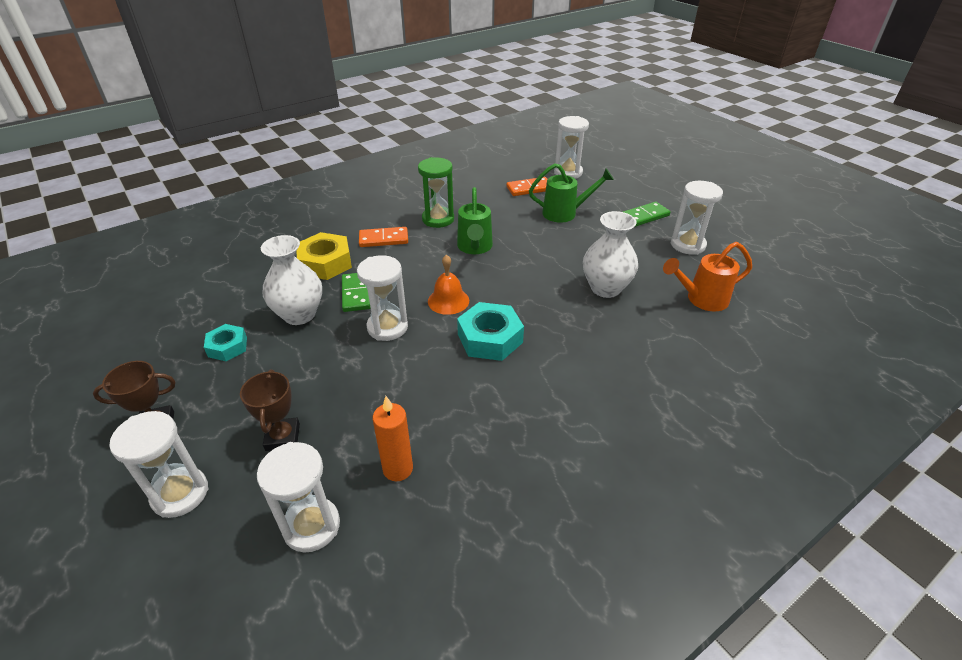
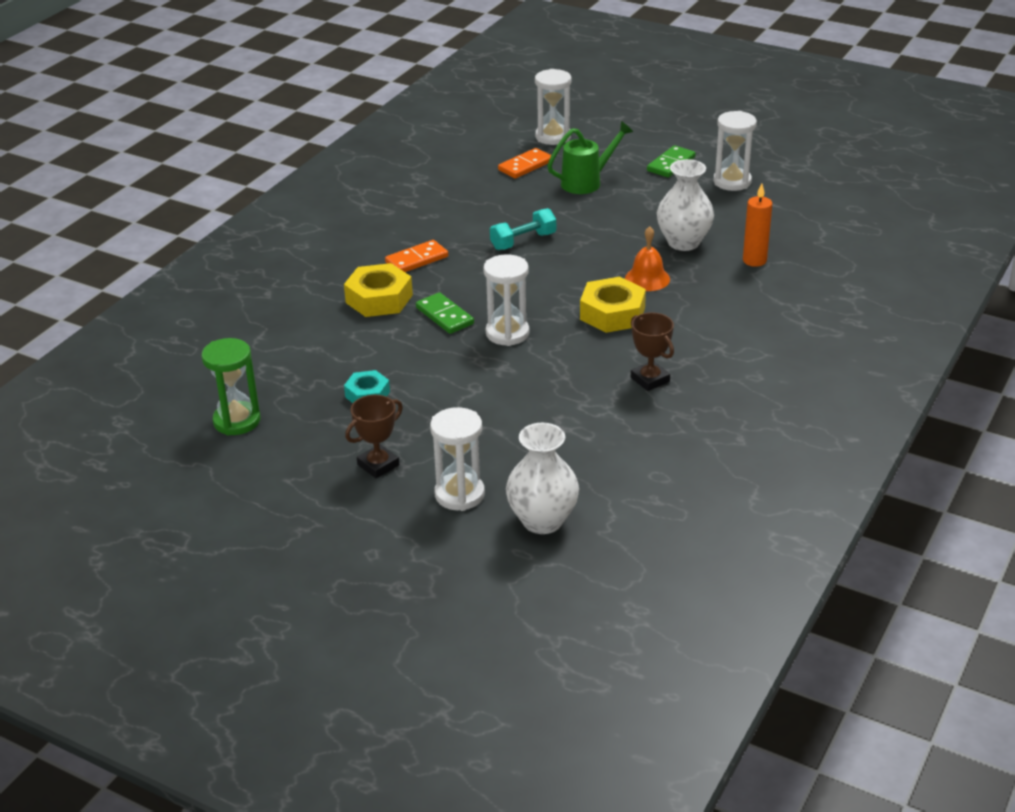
camera: 25 degrees left, 5 degrees down
brown trophy [240,369,300,451] -> brown trophy moved to [631,312,674,391]
white hourglass [257,442,340,552] -> none
white vase [261,235,322,325] -> white vase moved to [506,423,579,534]
orange candle [372,396,413,481] -> orange candle moved to [743,183,772,267]
green hourglass [418,157,454,228] -> green hourglass moved to [201,338,260,436]
orange bell [428,255,469,315] -> orange bell moved to [625,226,670,291]
green watering can [457,187,493,254] -> turquoise dumbbell [490,208,556,250]
turquoise nut [457,302,524,361] -> yellow nut [580,277,646,333]
orange watering can [663,242,752,312] -> none

